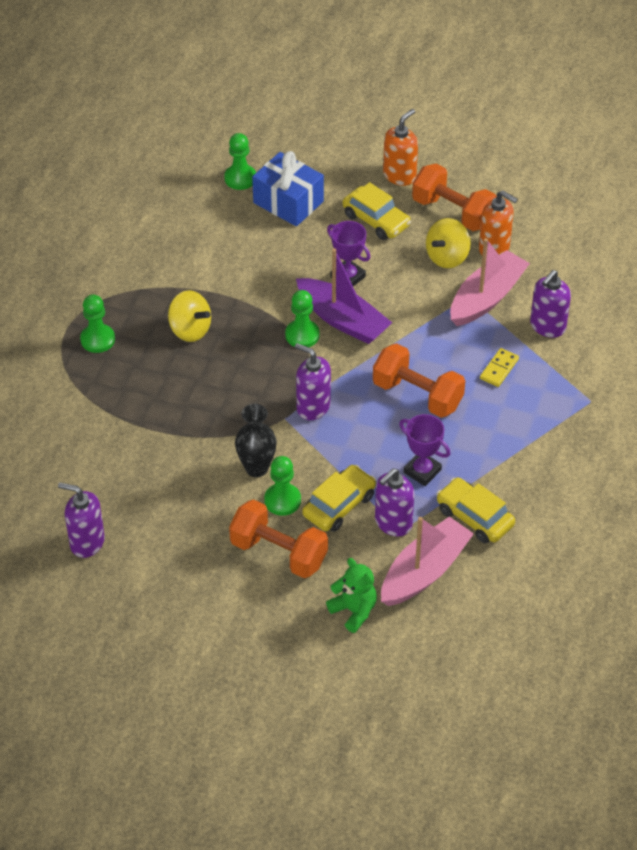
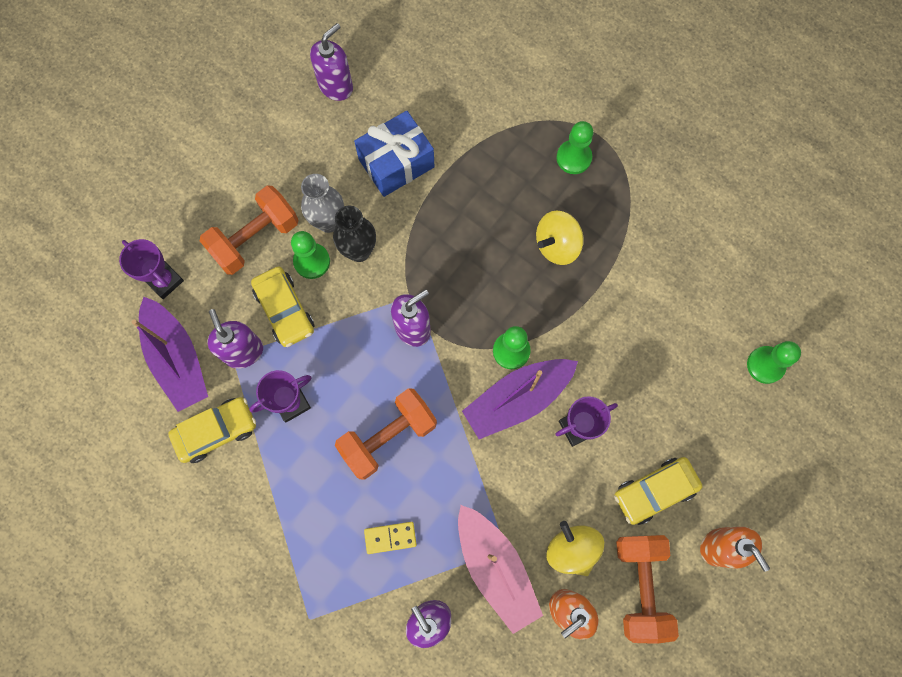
camera: 110 degrees right, 25 degrees up
blue gift [252,151,324,226] -> blue gift moved to [354,111,435,197]
green teddy bear [326,558,377,633] -> purple trophy [119,239,184,299]
pink boat [381,516,474,606] -> purple boat [132,297,208,412]
orange dumbbell [412,164,497,231] -> orange dumbbell turned 60 degrees counterclockwise [616,535,679,644]
yellow domino [480,348,519,387] -> yellow domino turned 60 degrees counterclockwise [364,522,417,554]
none -> grey vase [301,174,344,233]

